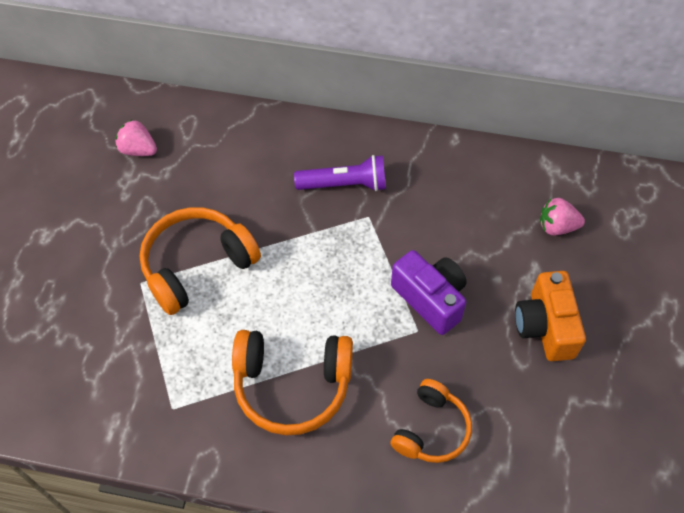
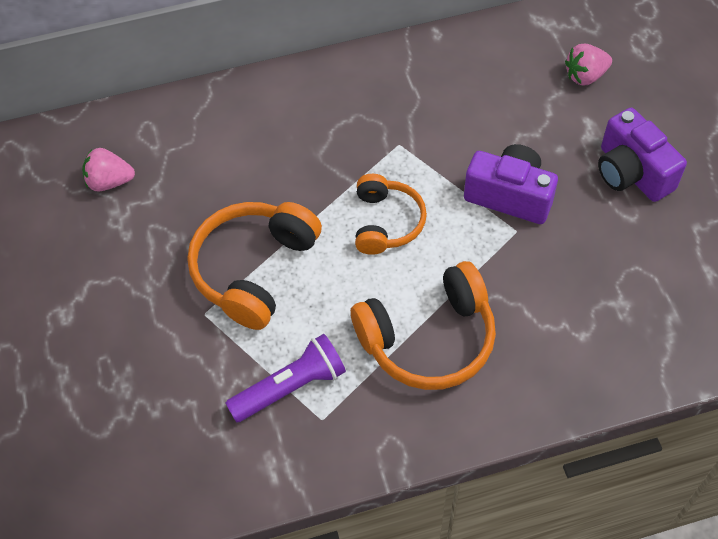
camera: 25 degrees left, 0 degrees up
purple flashlight [294,155,386,191] -> purple flashlight moved to [226,334,346,423]
orange headphones [390,379,472,463] -> orange headphones moved to [355,174,427,255]
orange camera [515,271,586,361] -> purple camera [598,108,687,202]

